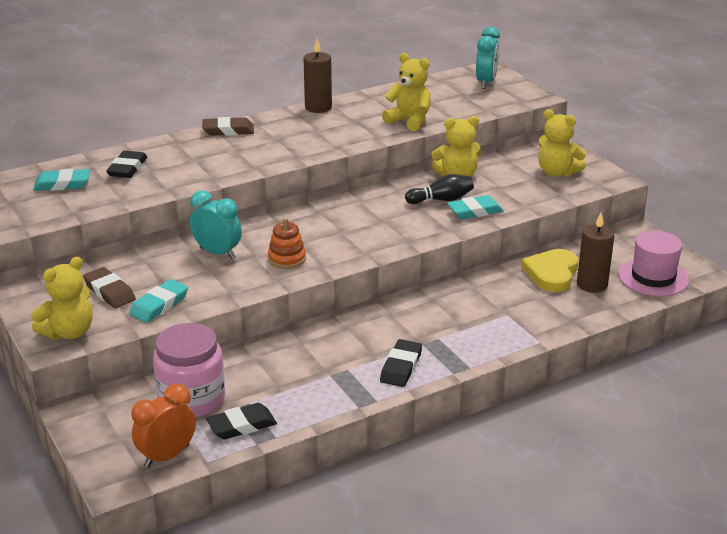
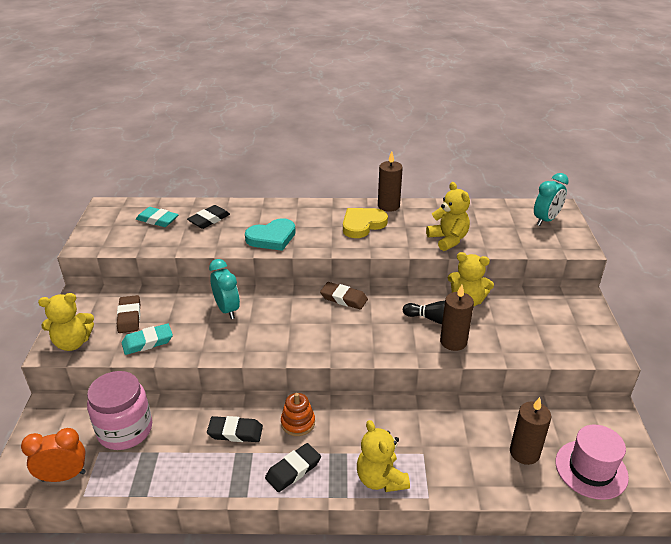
camera: 30 degrees right, 5 degrees up
brown eraser [202,117,254,136] -> brown eraser moved to [320,282,368,310]
black eraser [206,403,277,439] -> black eraser moved to [207,416,263,442]
orange stacking toy [268,218,306,269] -> orange stacking toy moved to [281,393,315,436]
turquoise eraser [447,195,503,219] -> brown candle [440,285,474,351]
yellow heart [521,249,578,292] -> yellow heart moved to [343,208,388,238]
yellow teddy bear [538,109,586,177] -> yellow teddy bear moved to [357,420,410,492]
none -> turquoise heart [245,218,296,251]

